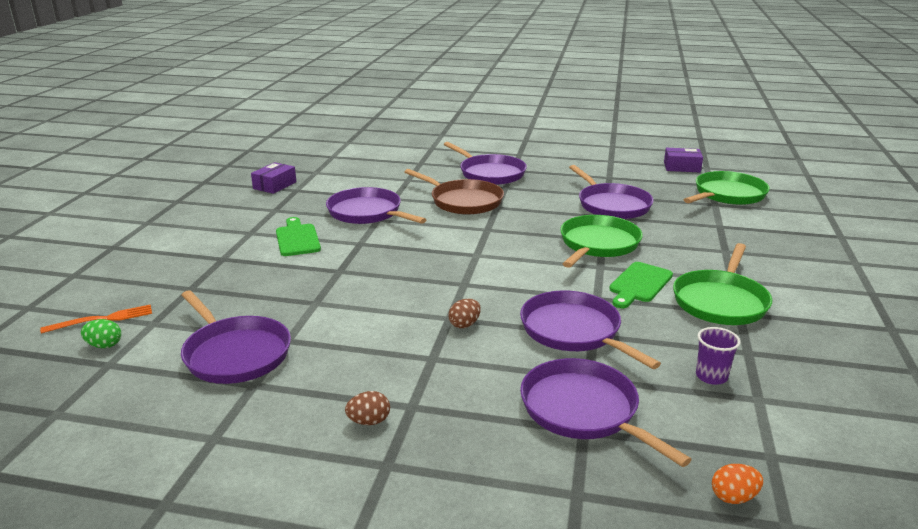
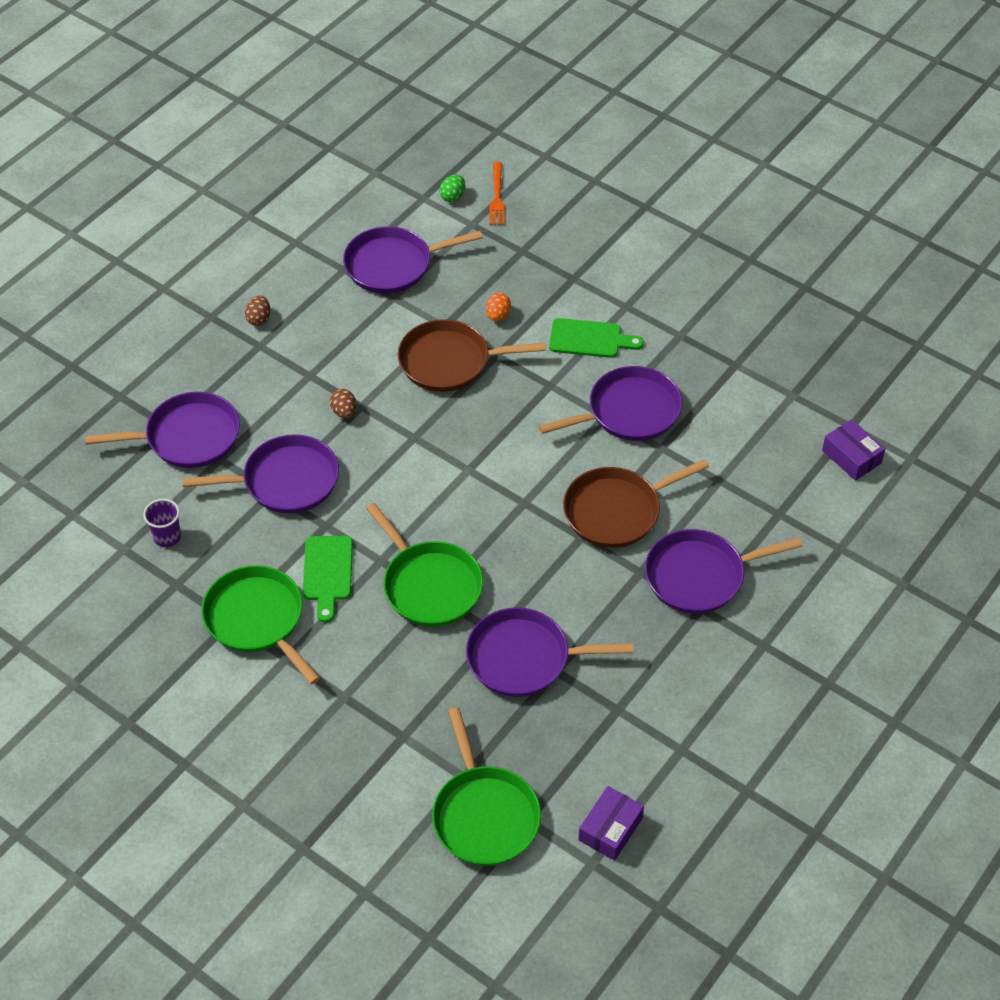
camera: 115 degrees right, 25 degrees up
purple box [251,162,296,194] -> purple box moved to [822,419,885,480]
green cutting board [609,262,673,308] -> green cutting board turned 150 degrees counterclockwise [303,536,353,623]
orange egg [712,464,763,504] -> orange egg moved to [486,293,511,321]
none -> brown pan [398,319,546,392]

